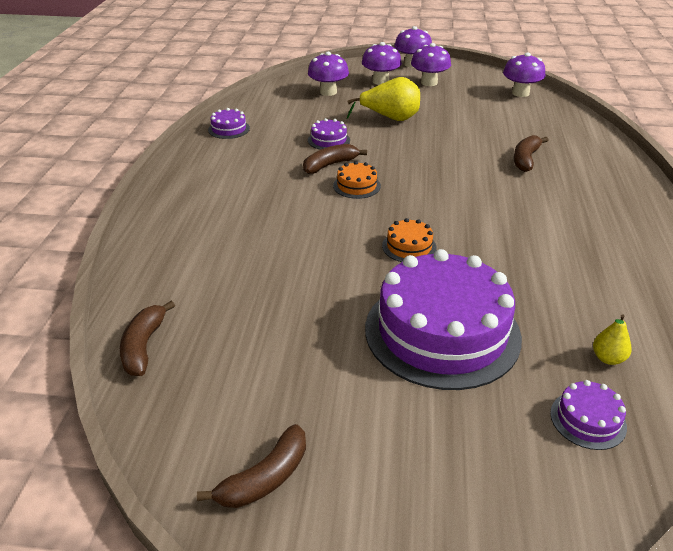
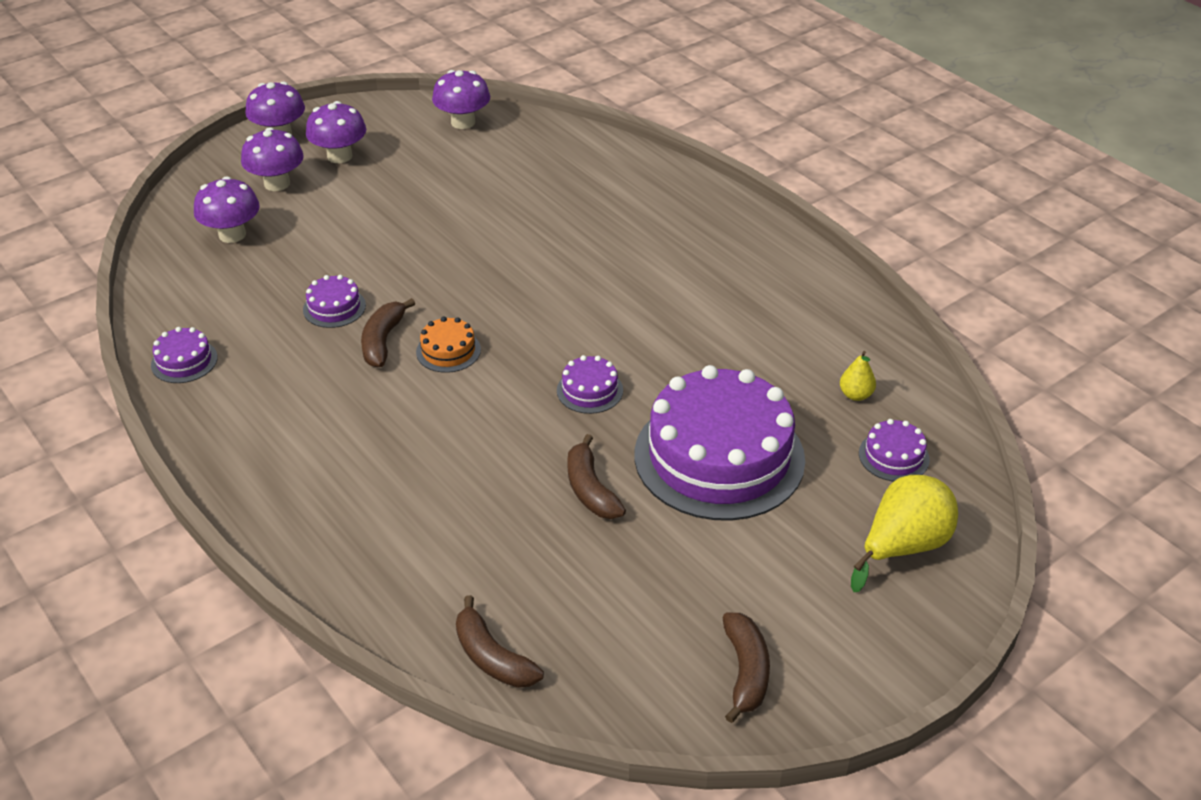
camera: 45 degrees left, 5 degrees up
yellow pear [347,77,420,121] -> yellow pear moved to [851,475,958,592]
orange cake [382,218,437,262] -> purple cake [557,355,623,414]
brown banana [514,135,549,172] -> brown banana moved to [567,434,626,519]

